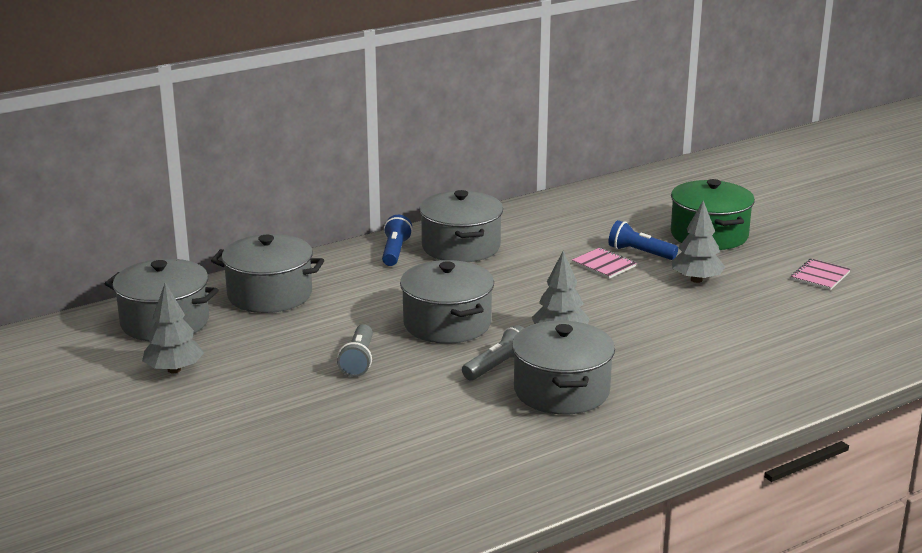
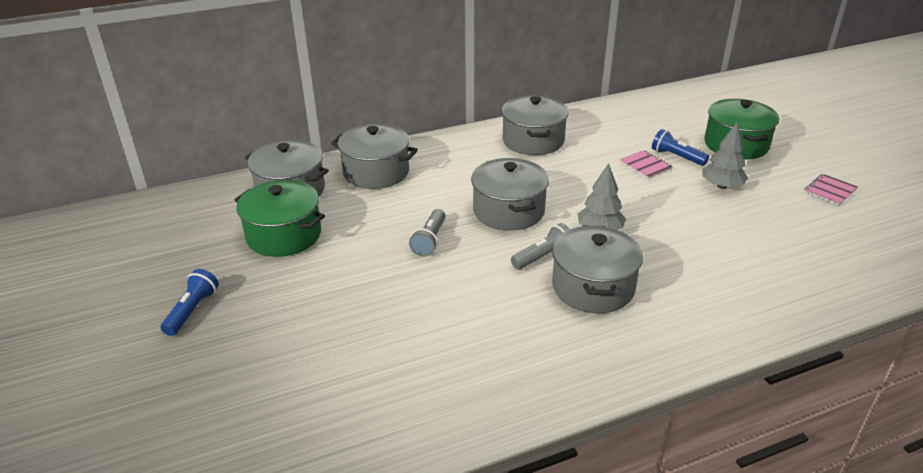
camera: 10 degrees right, 10 degrees up
grey tree [142,283,204,373] -> green pot [234,180,325,257]
blue flashlight [382,215,413,266] -> blue flashlight moved to [161,269,219,336]

